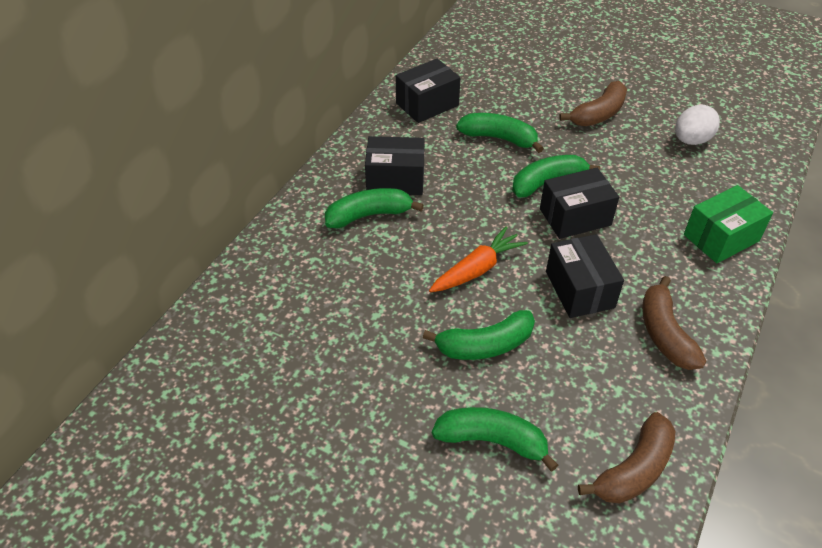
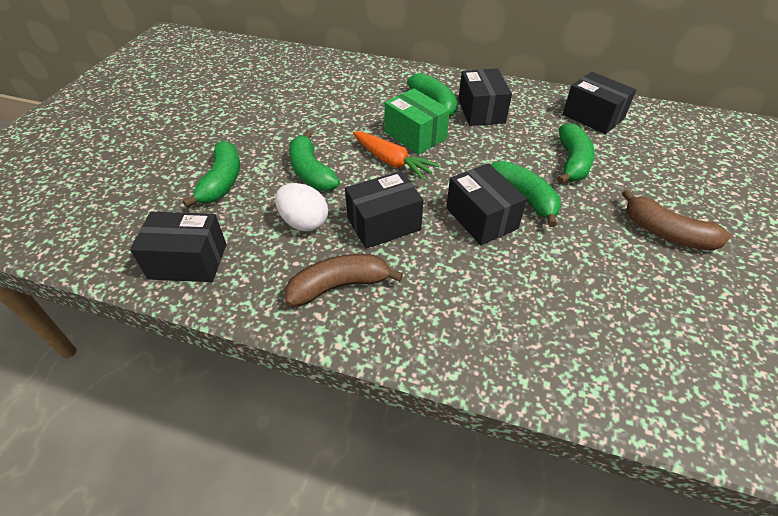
camera: 80 degrees right, 0 degrees up
brown banana [578,412,676,504] -> black box [130,212,227,282]
white egg [675,104,720,145] -> white egg moved to [275,183,328,231]
green box [684,185,773,263] -> green box moved to [384,88,450,155]

